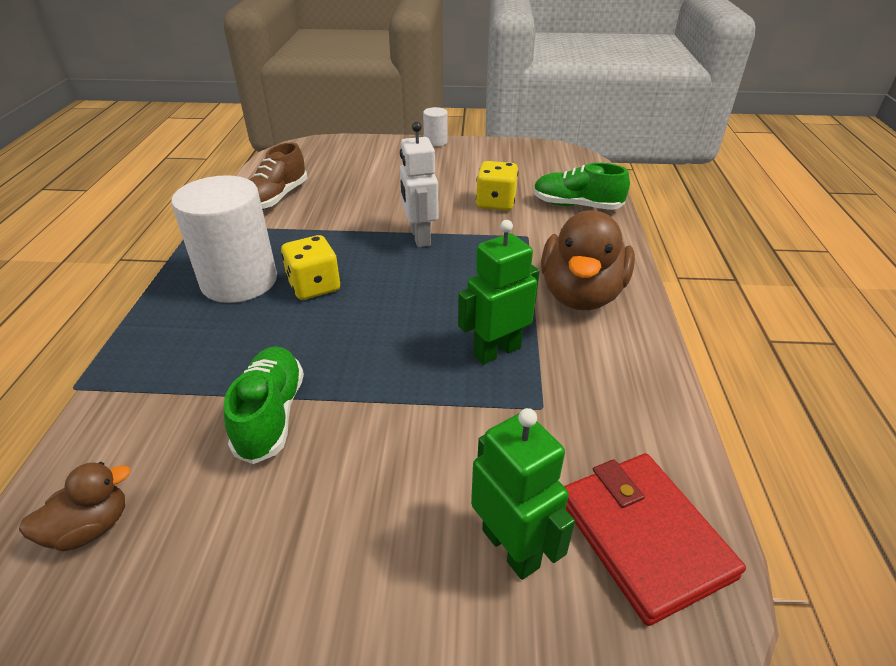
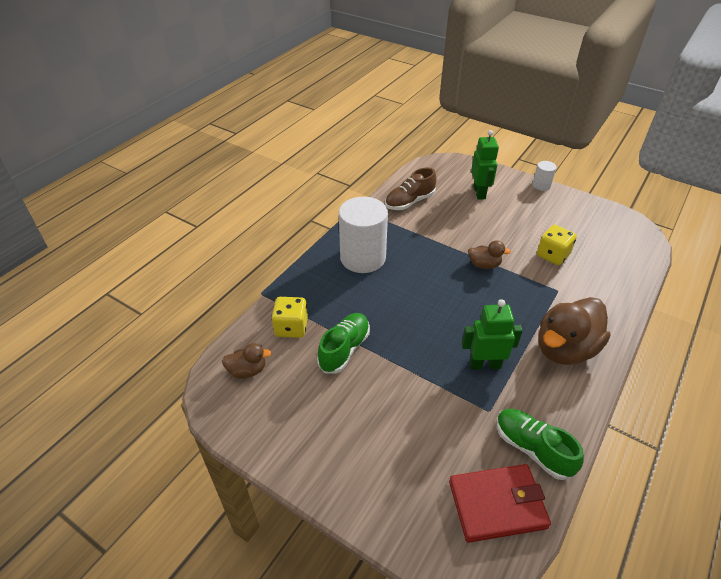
camera: 30 degrees right, 5 degrees up
yellow dice [281,235,340,300] -> yellow dice moved to [271,297,308,338]
white robot [400,122,439,247] -> brown duck [468,240,511,269]
green robot [471,408,575,580] -> green robot moved to [471,130,499,200]
green shoe [533,163,630,210] -> green shoe moved to [497,409,584,480]
red wallet [564,453,746,626] -> red wallet turned 75 degrees clockwise [449,464,551,543]

